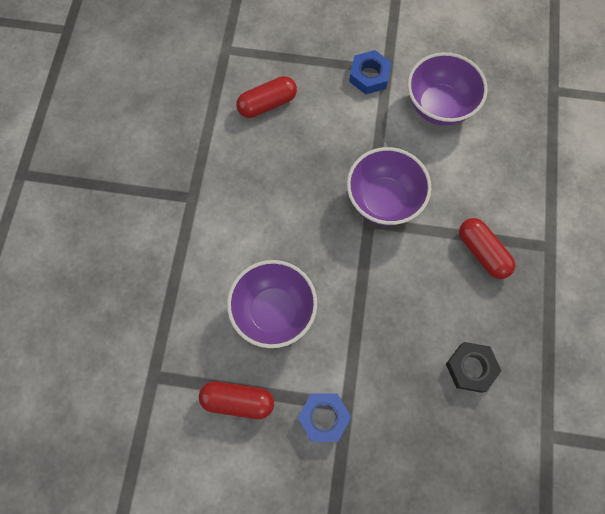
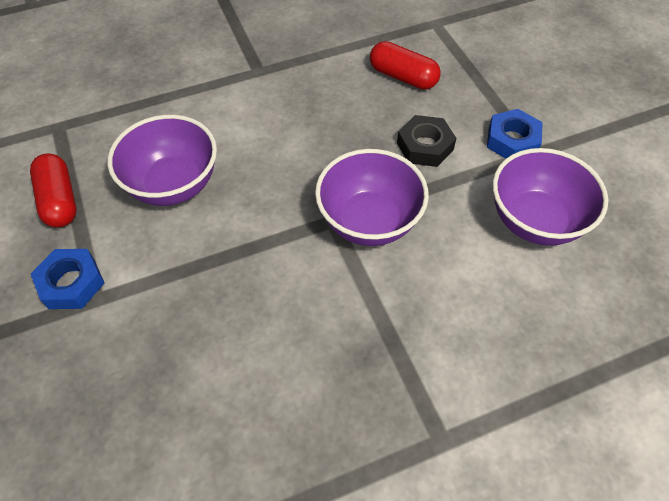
camera: 60 degrees right, 15 degrees down
black nut [446,342,501,393] -> black nut moved to [397,115,456,167]
red capsule [459,218,516,279] -> none

